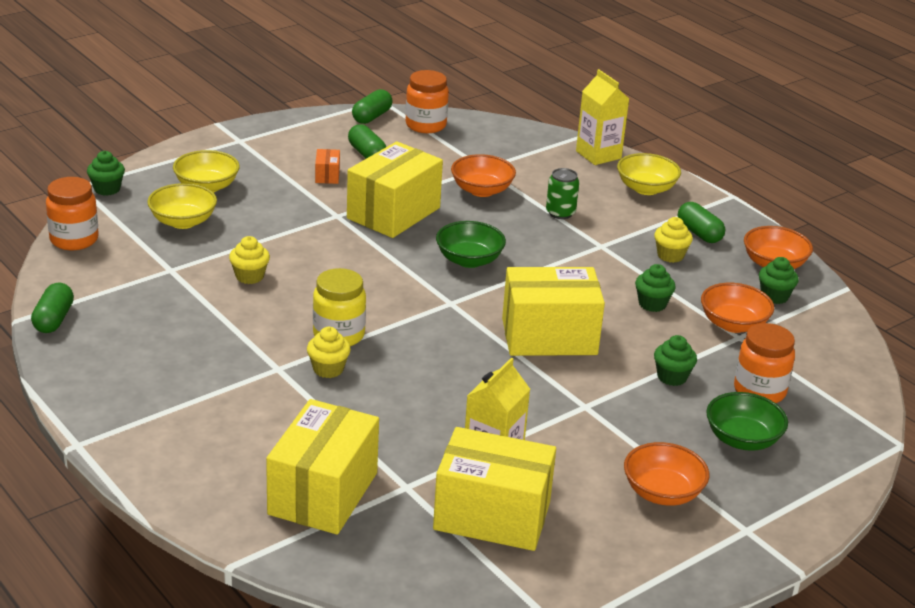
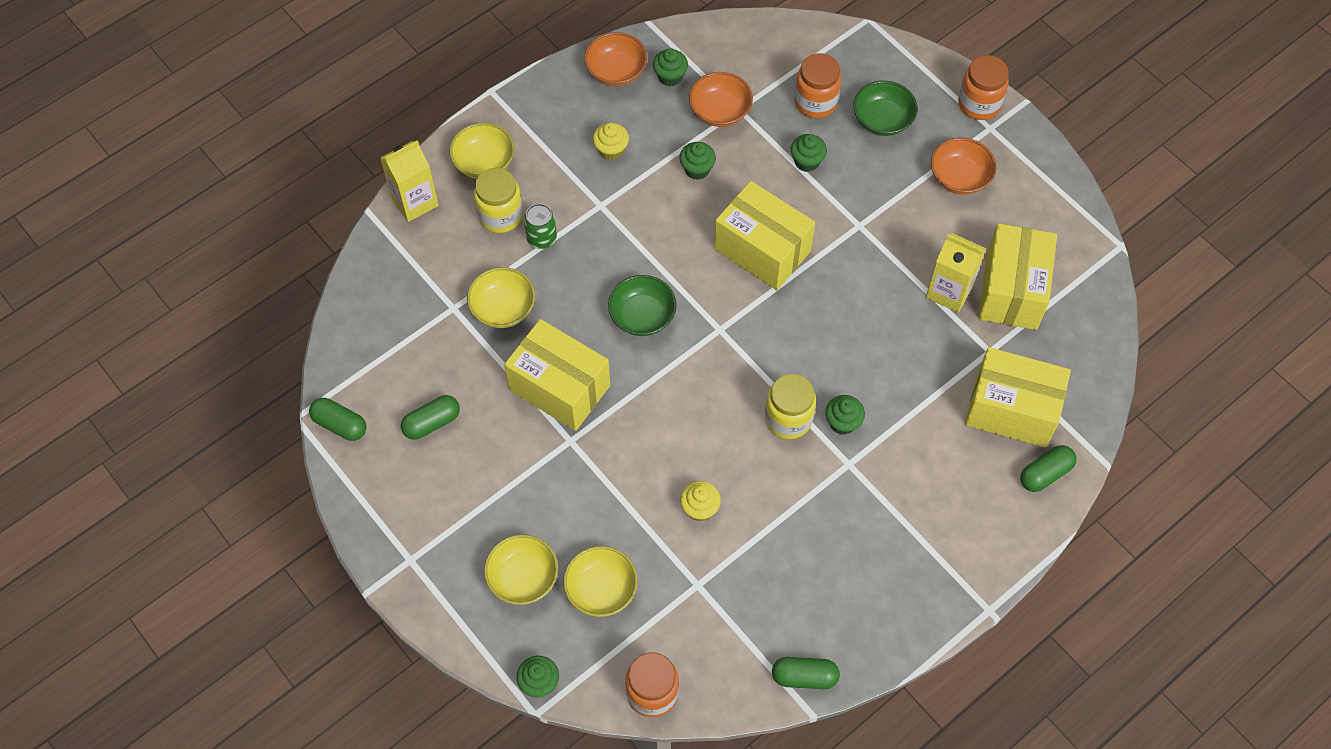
camera: 90 degrees left, 30 degrees up
yellow cupcake [307,327,351,378] -> green cupcake [825,395,865,435]
orange box [315,149,340,184] -> none
orange jar [405,70,449,133] -> orange jar moved to [958,55,1009,120]
orange bowl [451,154,516,197] -> yellow bowl [467,267,535,328]
yellow box [502,267,605,356] -> yellow box turned 45 degrees counterclockwise [714,181,815,290]
green capsule [678,202,725,243] -> green capsule moved to [1020,445,1077,492]
none -> yellow jar [474,168,523,233]

